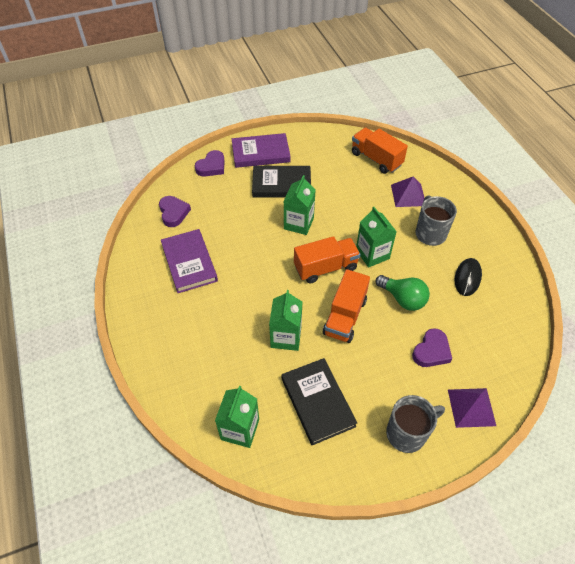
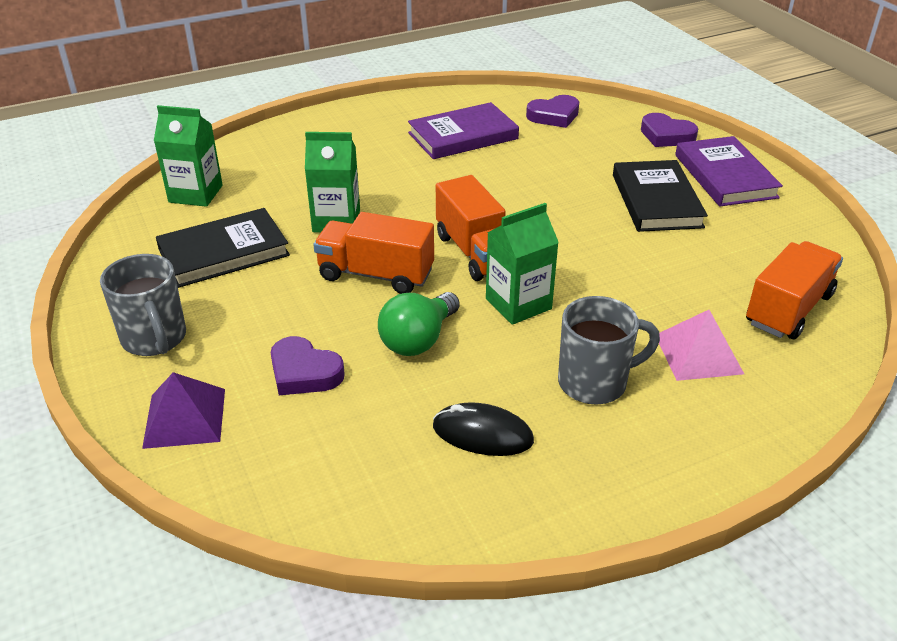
camera: 85 degrees right, 15 degrees down
green carton [284,175,315,235] -> none
purple pyramid [391,176,424,207] -> pink pyramid [659,310,744,381]

